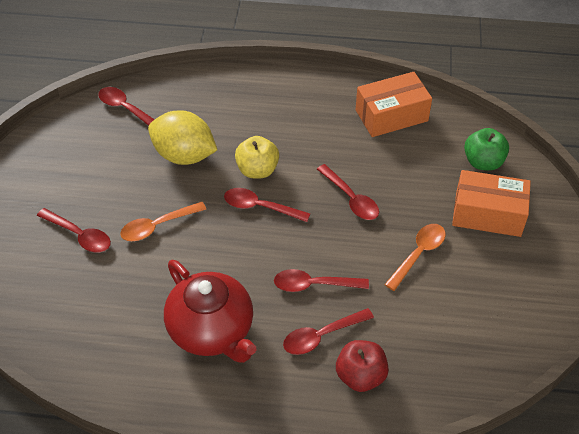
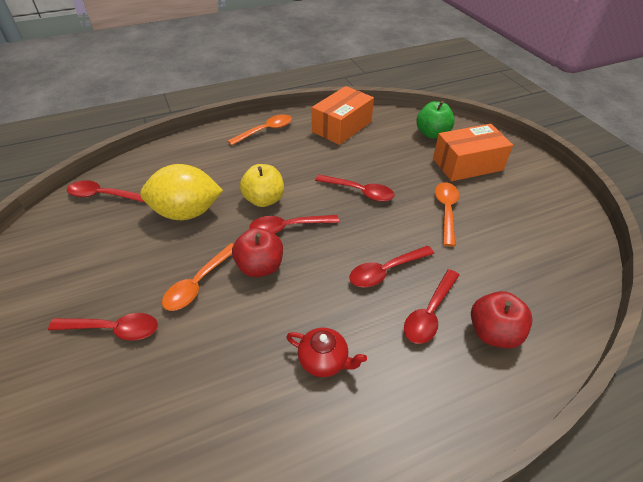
camera: 30 degrees left, 5 degrees down
red teapot [164,260,256,363] -> red teapot [286,328,367,377], size x0.48
none -> orange spoon [228,114,292,145]
none -> red apple [232,228,283,277]

